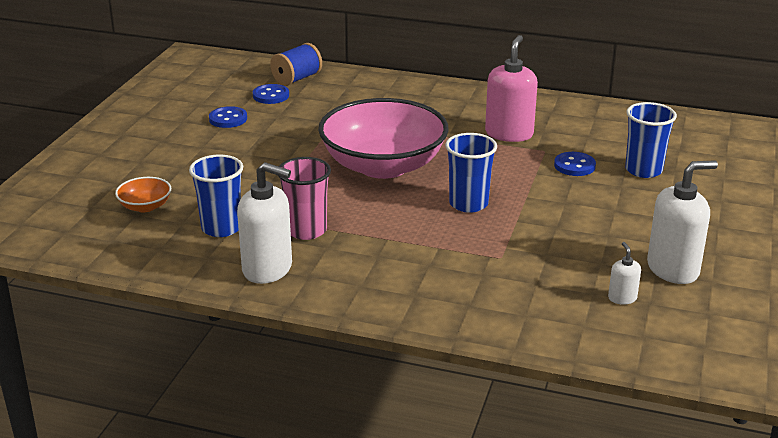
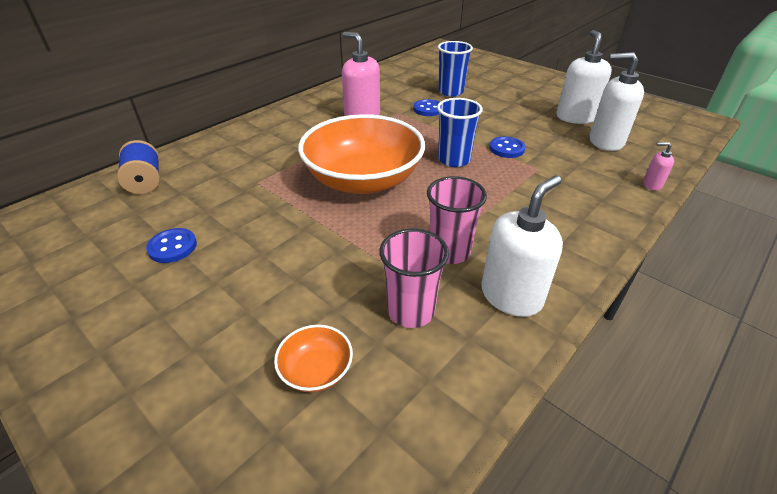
camera: 65 degrees left, 10 degrees up
blue cup [189,155,243,237] -> pink cup [379,229,449,328]
blue button [253,84,289,104] -> blue button moved to [489,136,525,158]
pink bowl [318,98,449,179] -> orange bowl [298,114,425,194]
white soap dispenser [608,242,641,305] -> white soap dispenser [590,52,644,151], size x2.11
none -> pink soap dispenser [643,142,674,190]

